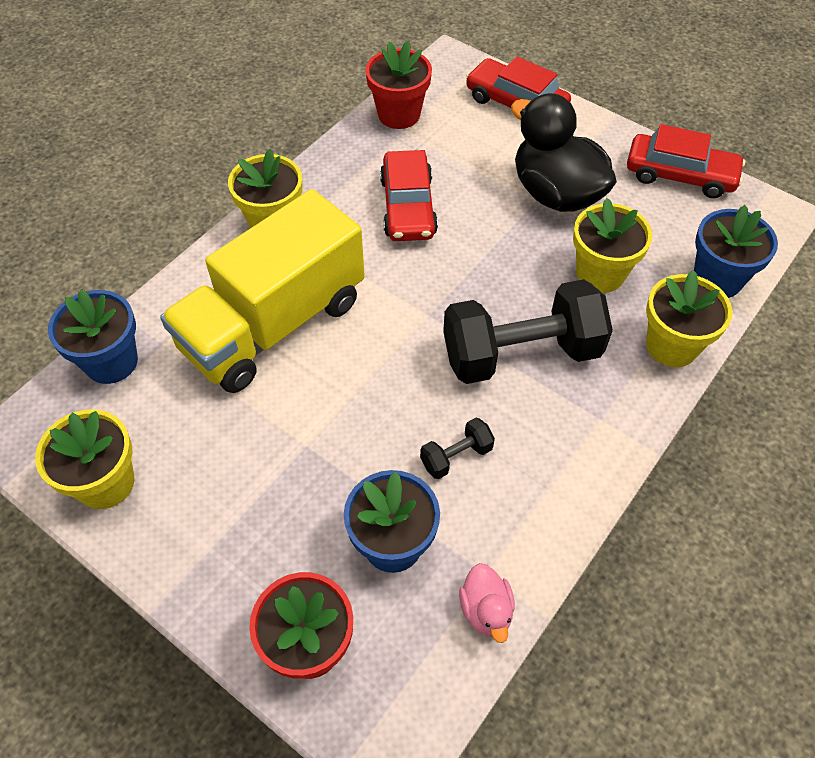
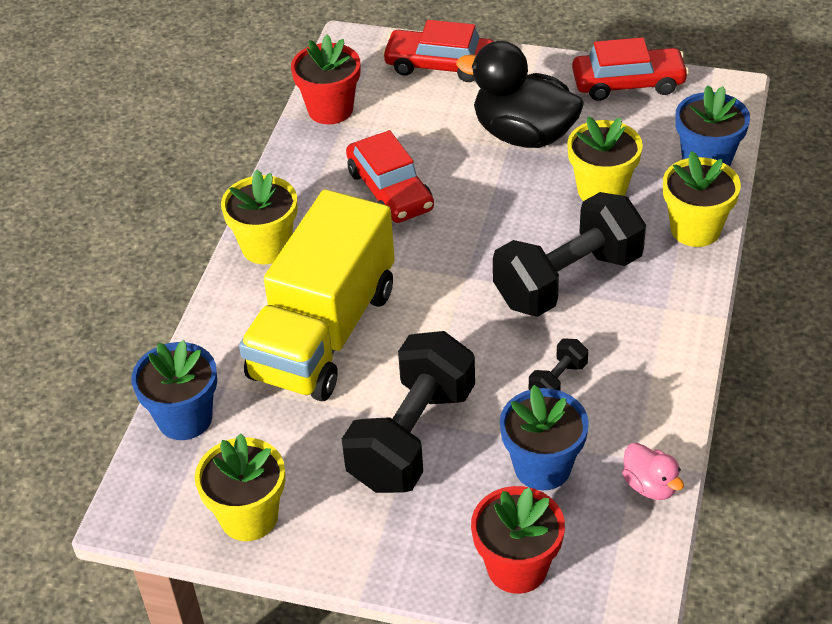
camera: 20 degrees left, 10 degrees down
none -> black dumbbell [342,331,475,493]

